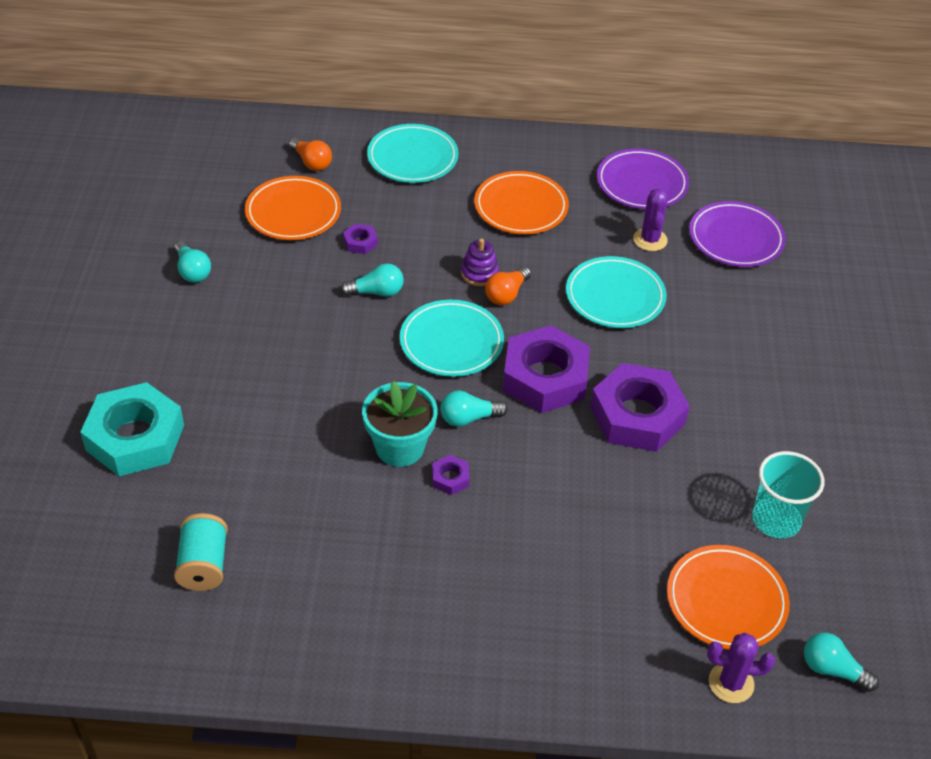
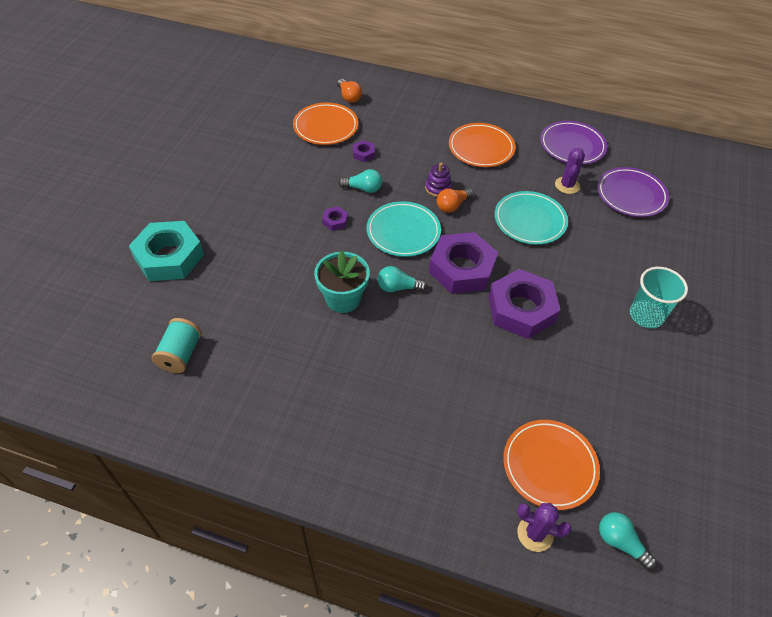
camera: 15 degrees right, 5 degrees up
turquoise light bulb [174,241,211,283] -> none
turquoise plate [367,124,459,183] -> none
purple nut [432,455,469,495] -> purple nut moved to [322,207,348,231]
turquoise cup [752,451,824,539] -> turquoise cup moved to [630,267,688,328]

